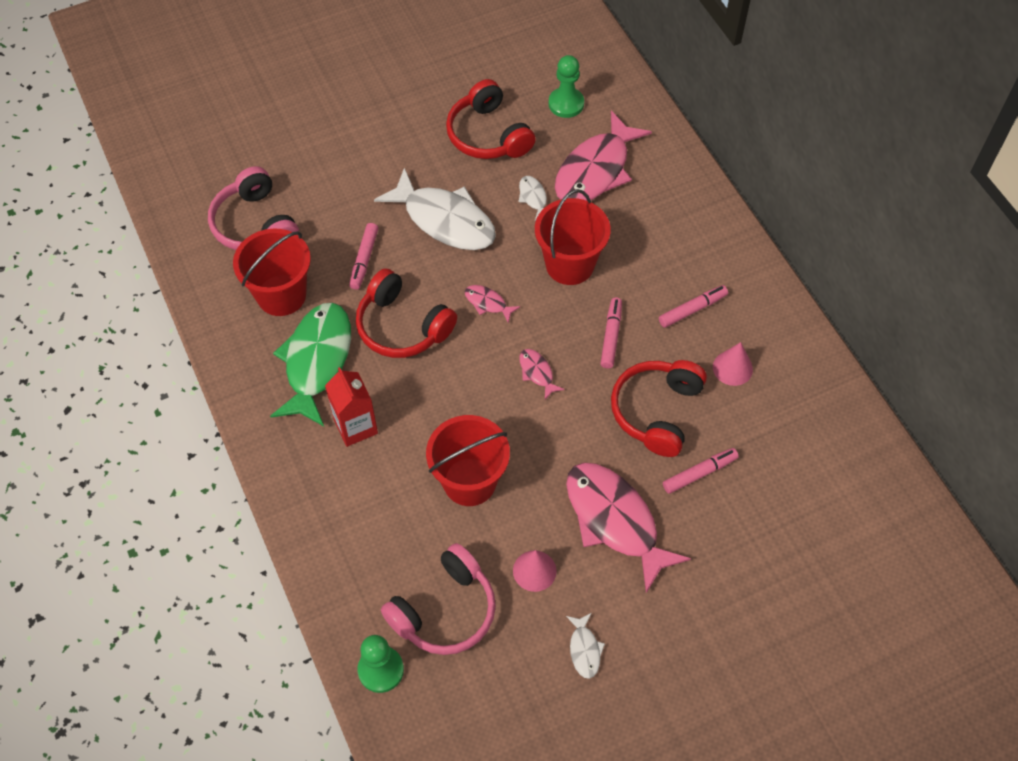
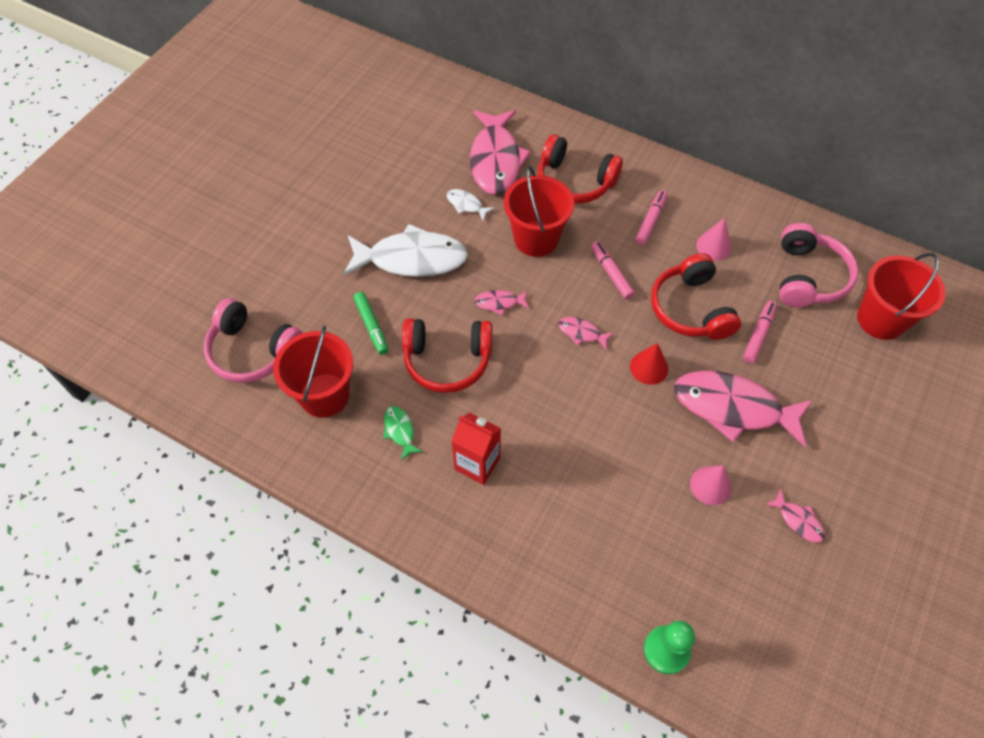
camera: 35 degrees left, 0 degrees up
green fish [270,303,351,426] -> green fish [383,406,423,461], size x0.43
pink marker [349,223,378,290] -> green marker [354,292,389,355]
pink headphones [381,543,496,655] -> pink headphones moved to [779,223,858,307]
red bucket [426,415,510,506] -> red bucket moved to [857,253,946,340]
red headphones [446,79,536,159] -> red headphones moved to [538,134,623,204]
green pawn [548,55,584,118] -> none
white fish [566,613,605,679] -> pink fish [765,489,825,543]
none -> red cone [630,343,668,385]

